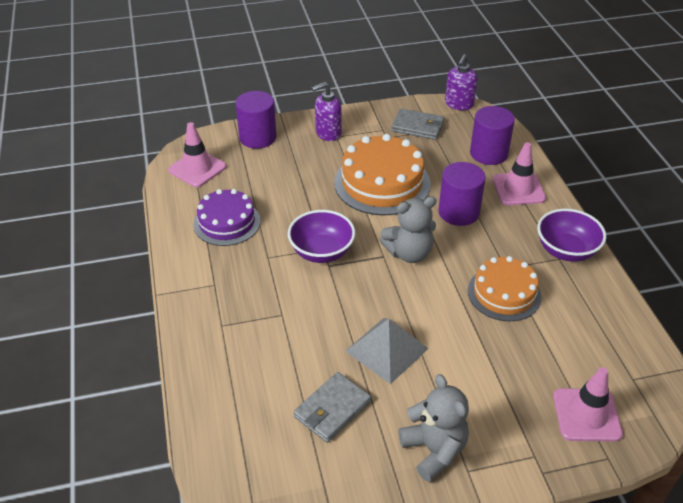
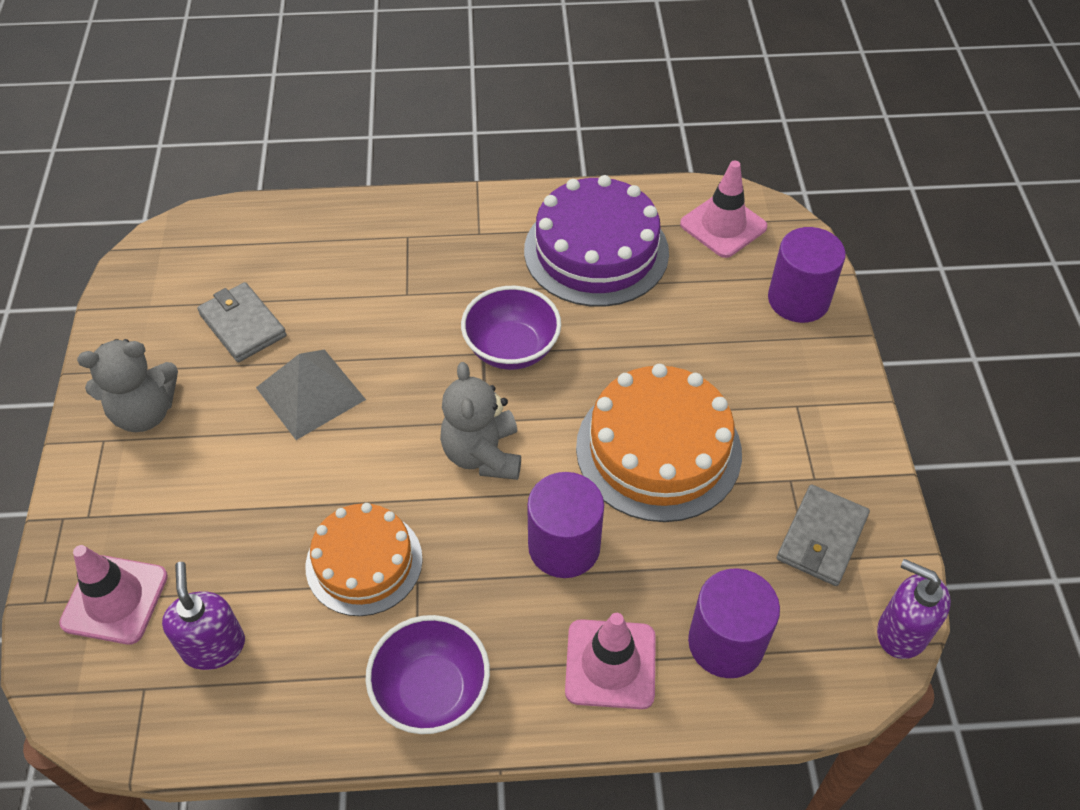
camera: 100 degrees right, 10 degrees up
purple cake [193,189,261,246] -> purple cake [524,175,669,307], size x1.52
purple soap dispenser [312,82,341,141] -> purple soap dispenser moved to [162,562,245,670]

